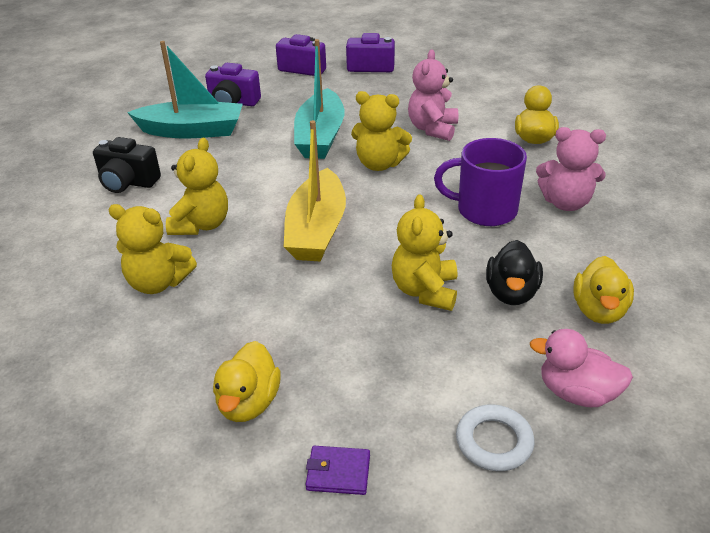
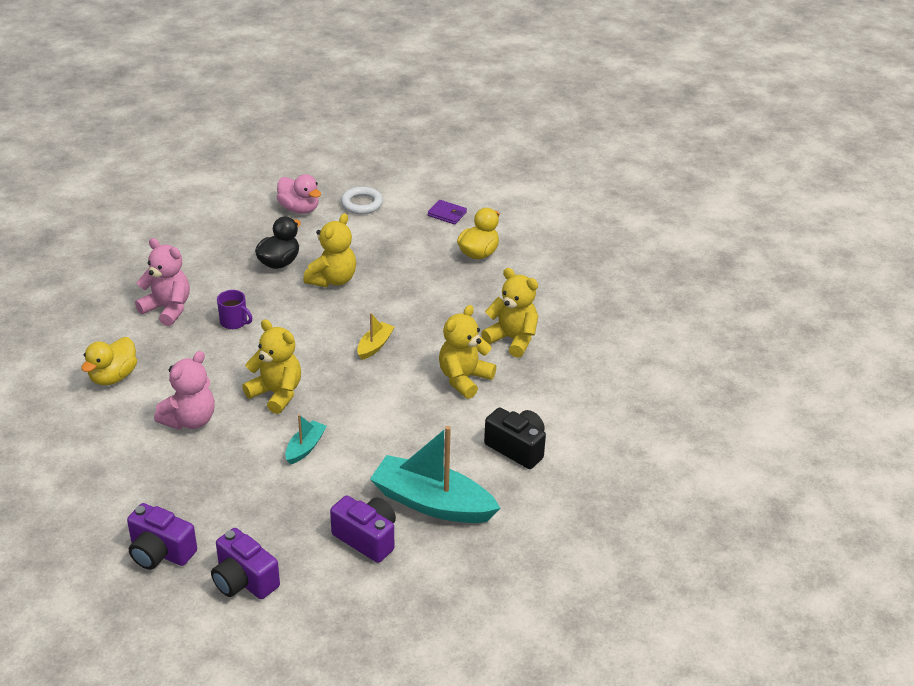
camera: 160 degrees left, 0 degrees up
yellow boat [284,120,346,262] -> yellow boat [357,313,394,360], size x0.47
turquoise boat [294,39,344,159] -> turquoise boat [285,414,327,465], size x0.47
purple mug [434,138,527,226] -> purple mug [217,290,252,329], size x0.53
yellow duck [573,256,634,324] -> none

